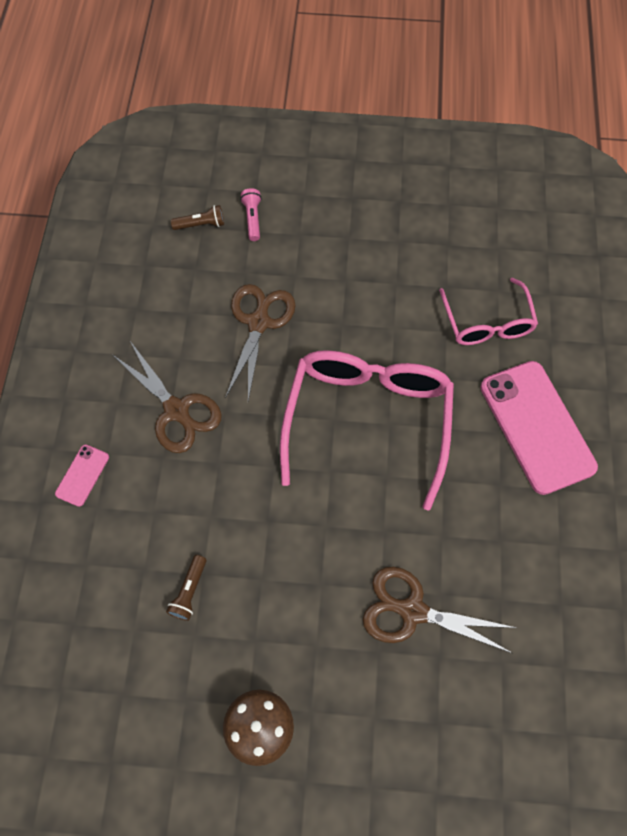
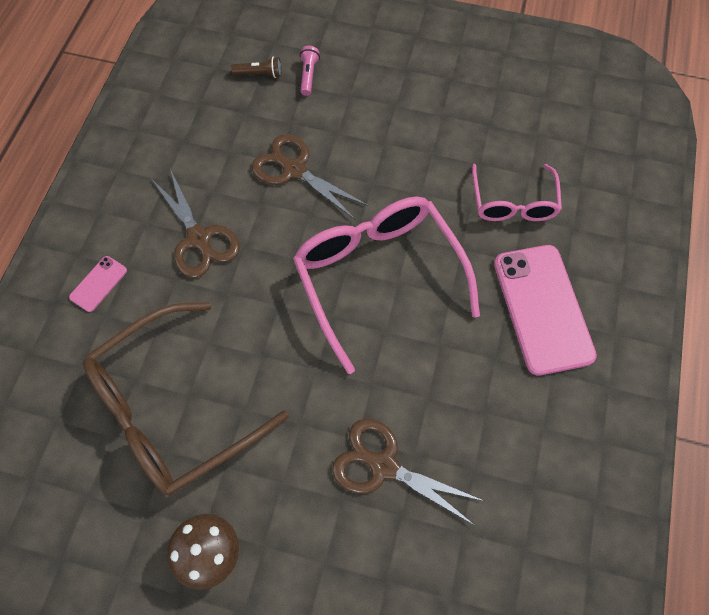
camera: 10 degrees right, 0 degrees up
brown flashlight [166,555,206,621] -> brown glasses [83,302,289,495]
brown scissors [225,284,296,401] -> brown scissors turned 75 degrees counterclockwise [252,134,369,220]
pink glasses [280,350,454,511] -> pink glasses turned 45 degrees counterclockwise [293,197,480,374]

